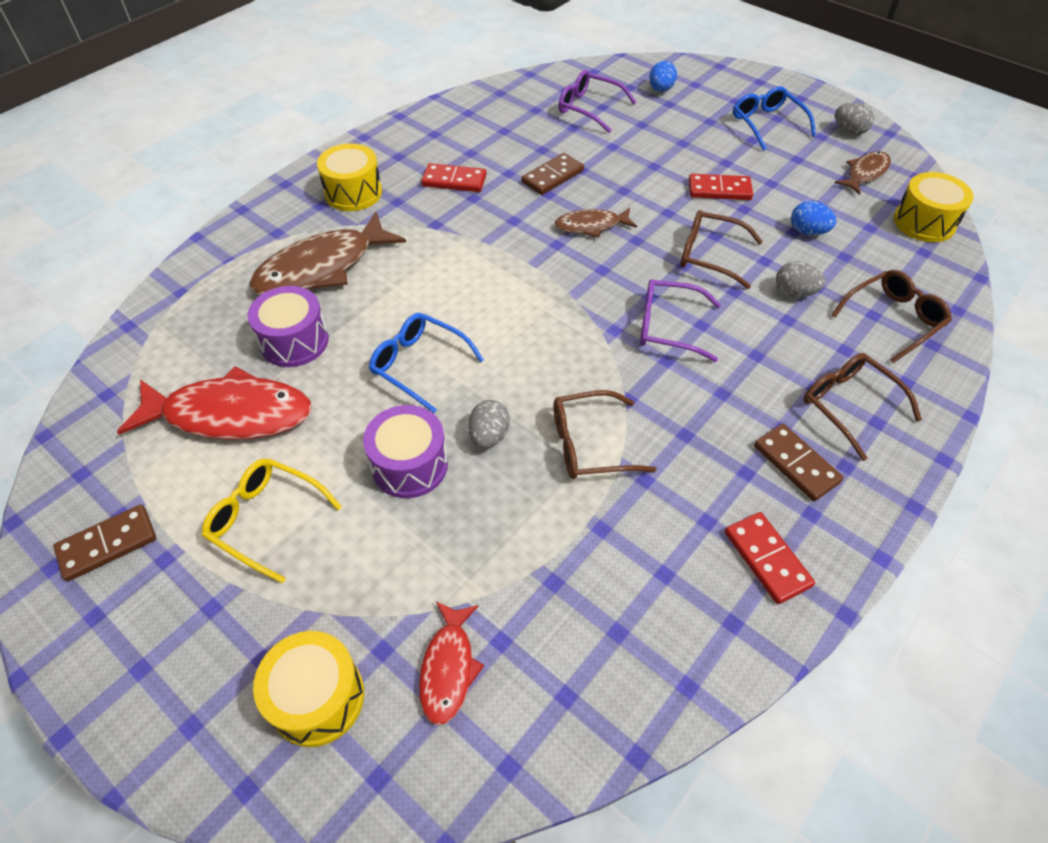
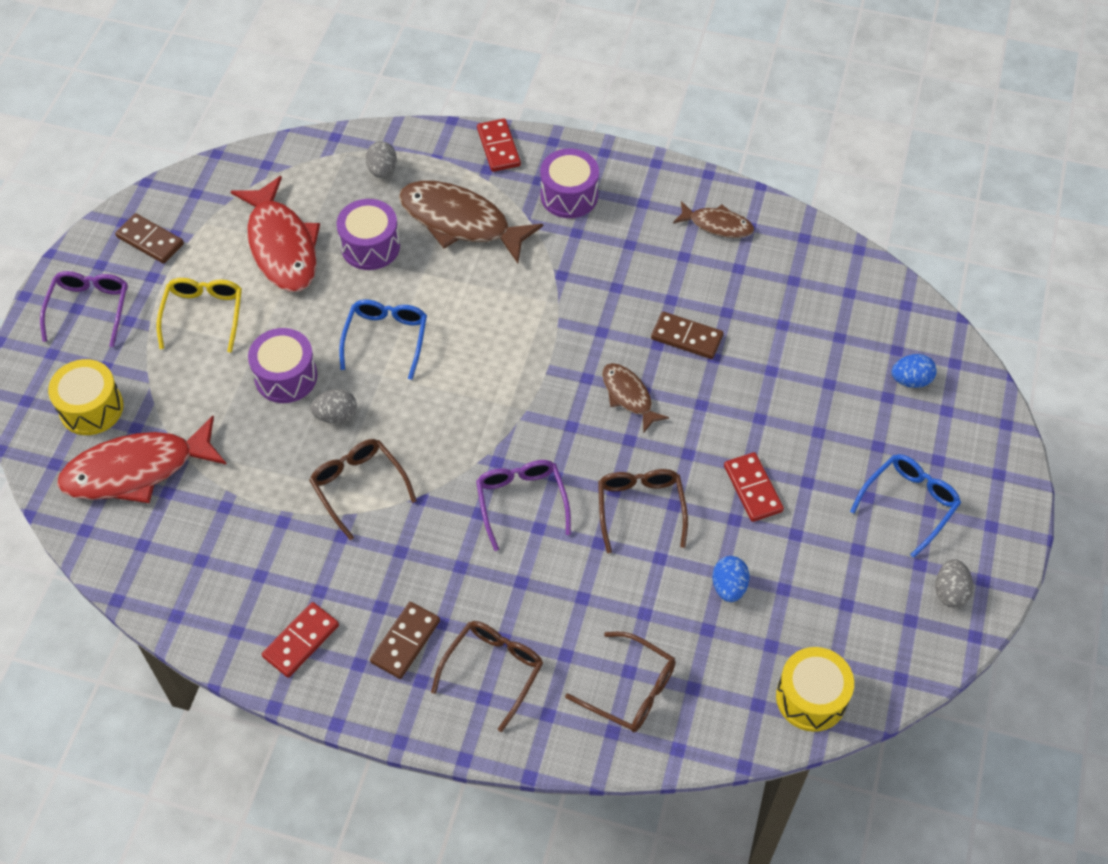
camera: 65 degrees right, 5 degrees up
yellow drum [317,144,382,211] -> purple drum [540,149,599,218]
red fish [419,601,484,726] -> red fish [57,416,227,503], size x1.85
red domino [421,163,486,192] -> red domino moved to [477,118,521,172]
purple glasses [558,70,637,133] -> purple glasses moved to [40,271,128,347]
grey egg [776,261,825,297] -> grey egg moved to [366,141,397,178]
brown fish [835,151,891,195] -> brown fish moved to [673,201,754,238]

